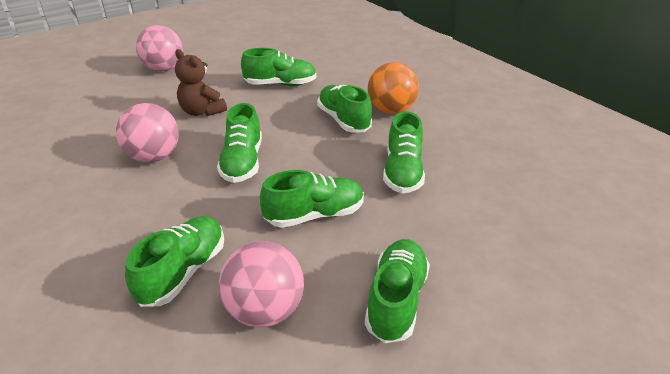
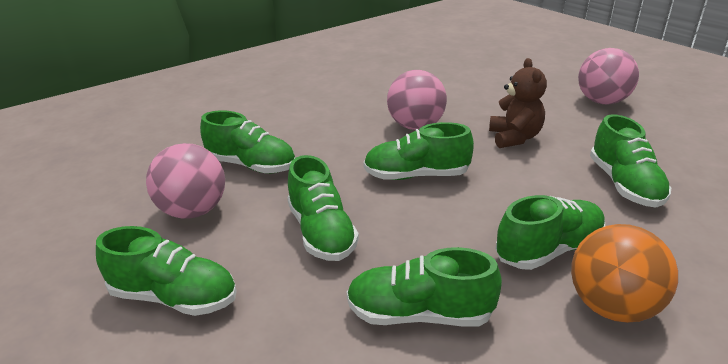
camera: 90 degrees right, 5 degrees down
brown teddy bear [175,49,227,116] -> brown teddy bear turned 135 degrees clockwise [489,58,547,148]

